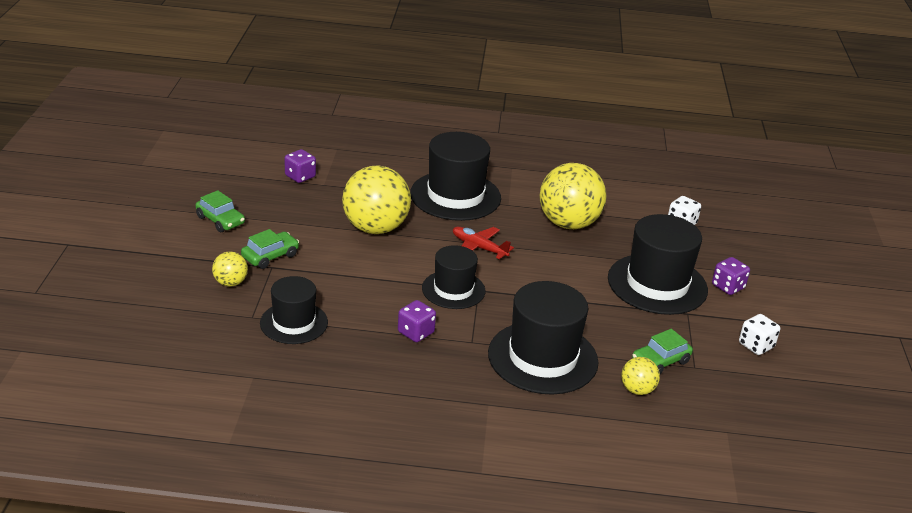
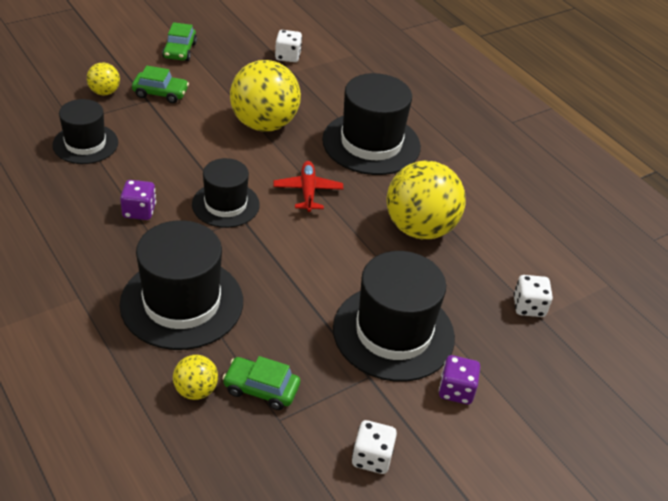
camera: 50 degrees right, 10 degrees up
purple dice [285,149,316,183] -> white dice [275,30,302,62]

